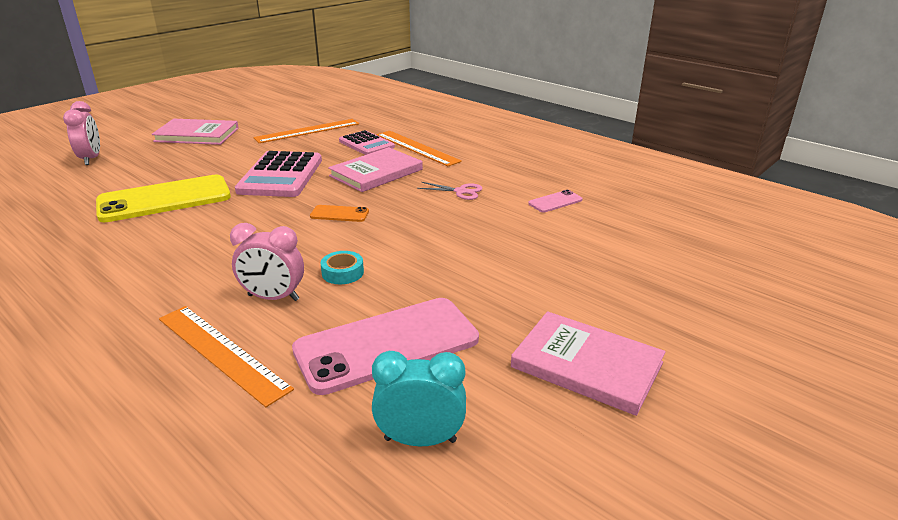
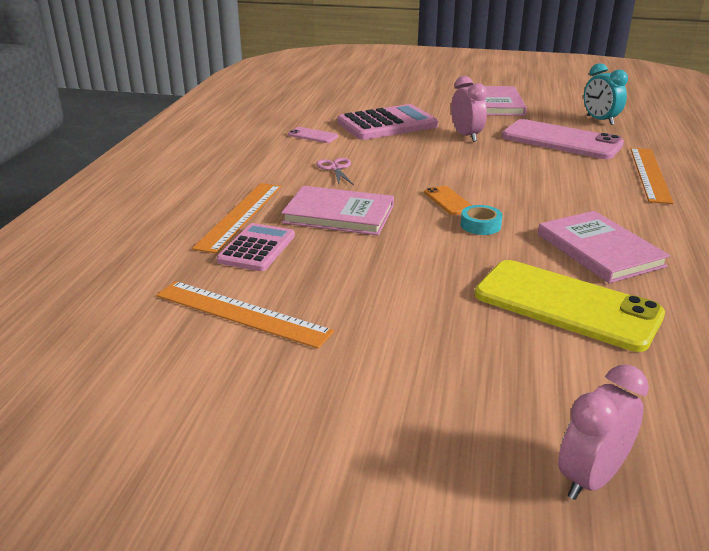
camera: 120 degrees left, 0 degrees up
pink book [151,119,239,145] -> pink book moved to [538,211,670,283]
pink clock [230,223,304,301] -> pink clock moved to [451,76,487,142]
pink calculator [235,151,322,197] -> pink calculator moved to [337,104,438,140]
turquoise tape [321,251,364,284] -> turquoise tape moved to [461,205,502,235]

